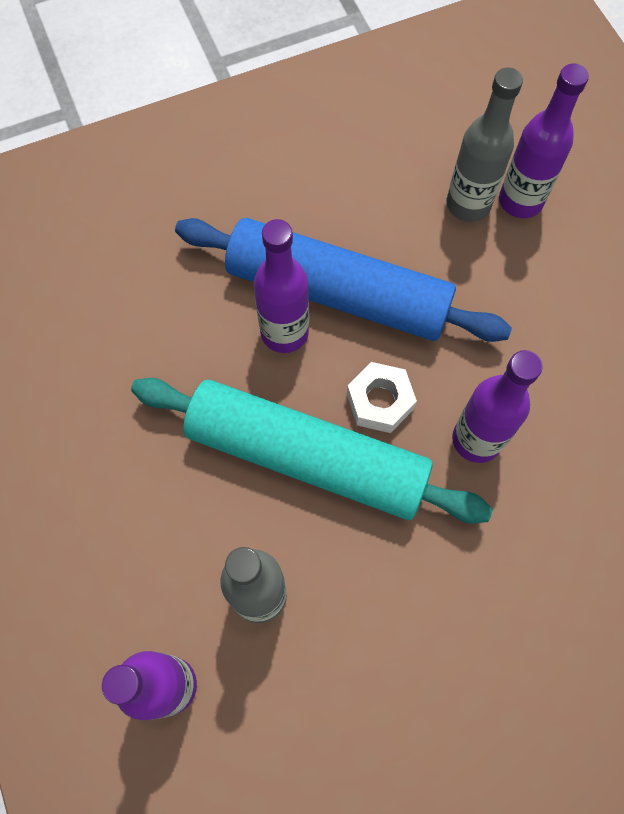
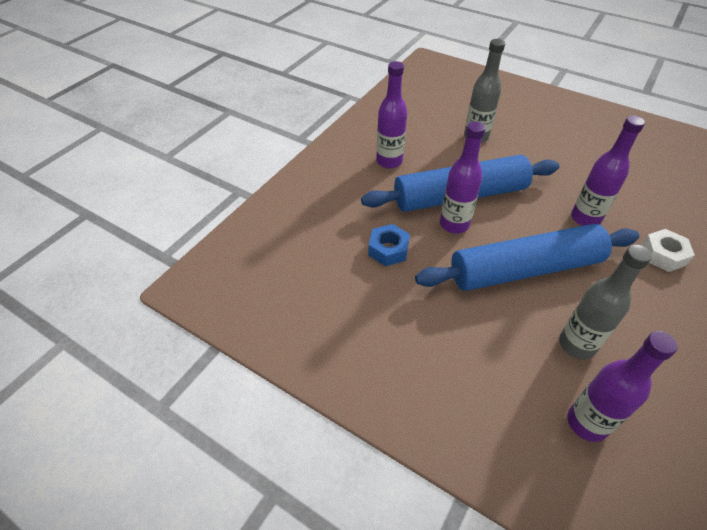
camera: 35 degrees left, 20 degrees down
turquoise rolling pin [131,378,493,524] -> blue rolling pin [415,224,639,291]
white nut [347,362,417,433] -> white nut moved to [641,229,695,272]
purple bottle [499,64,589,218] -> purple bottle moved to [376,61,407,169]
none -> blue nut [368,224,410,266]

